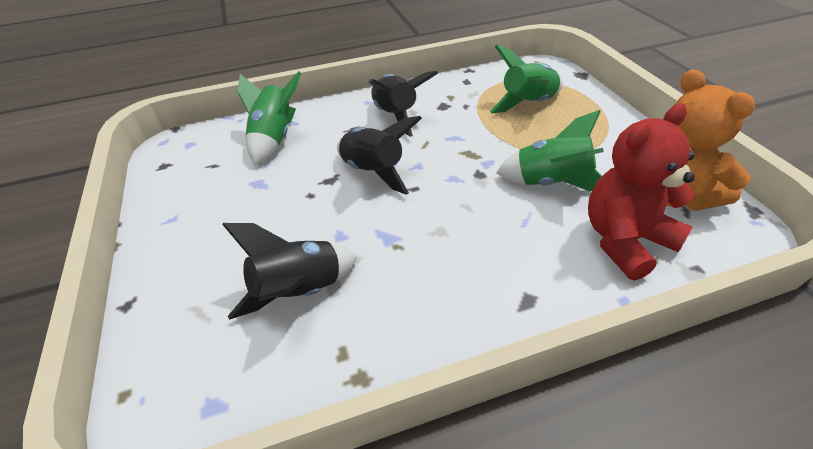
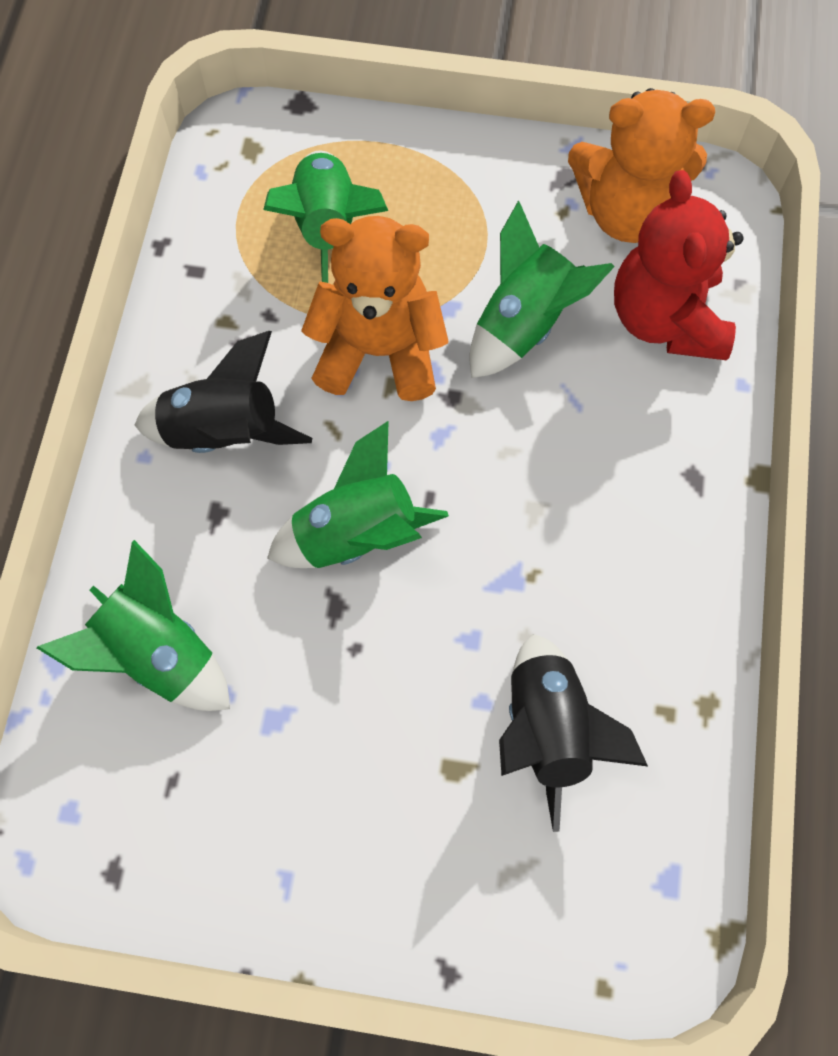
camera: 65 degrees left, 25 degrees up
black rocket [337,116,422,195] -> green rocket [267,421,449,568]
none -> orange teddy bear [301,216,449,401]

